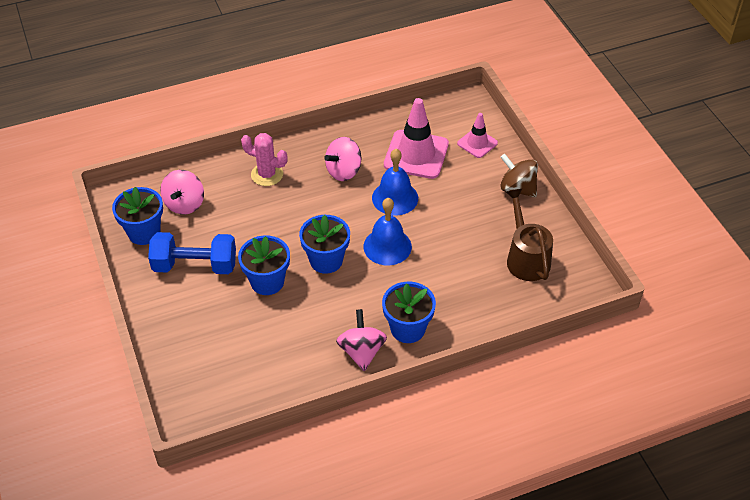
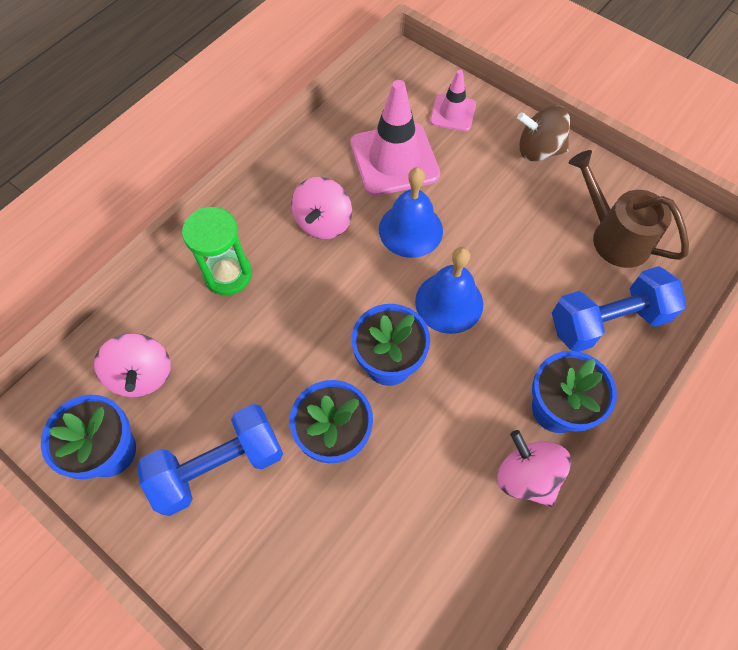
camera: 30 degrees left, 15 degrees up
pink cactus [241,133,288,186] -> green hourglass [182,207,252,295]
none -> blue dumbbell [552,266,686,352]

